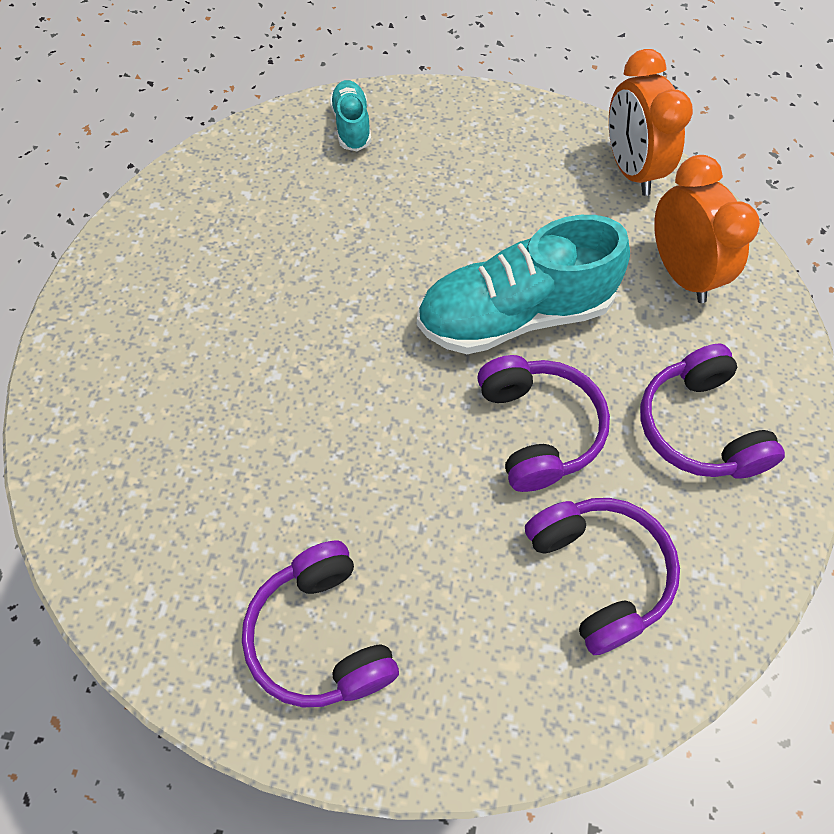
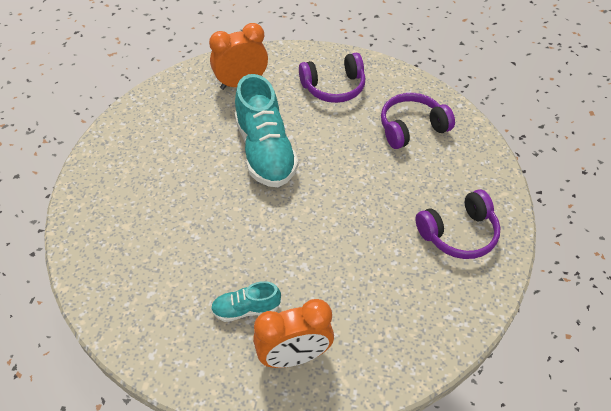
camera: 90 degrees left, 10 degrees down
turquoise shoe [330,80,371,151] -> turquoise shoe moved to [211,281,281,322]
purple headphones [477,355,610,492] -> none
orange clock [609,49,693,196] -> orange clock moved to [253,299,334,368]

